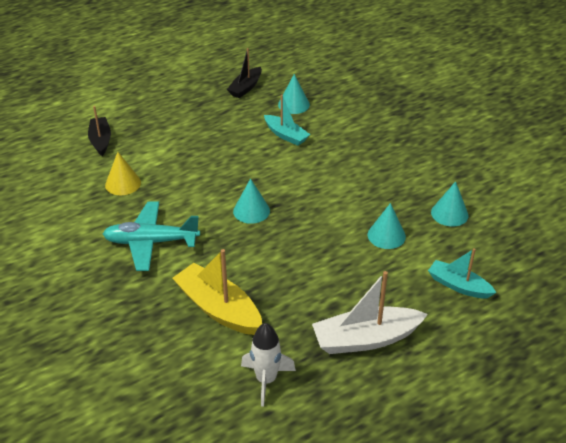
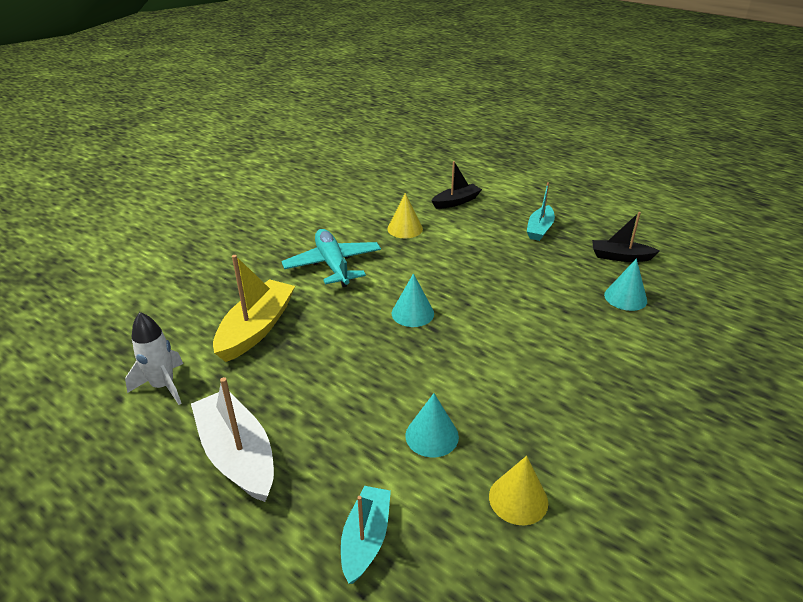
camera: 70 degrees right, 5 degrees down
turquoise boat [264,95,310,146] -> turquoise boat moved to [527,182,555,241]
turquoise cone [431,181,468,226] -> yellow cone [489,456,548,525]

